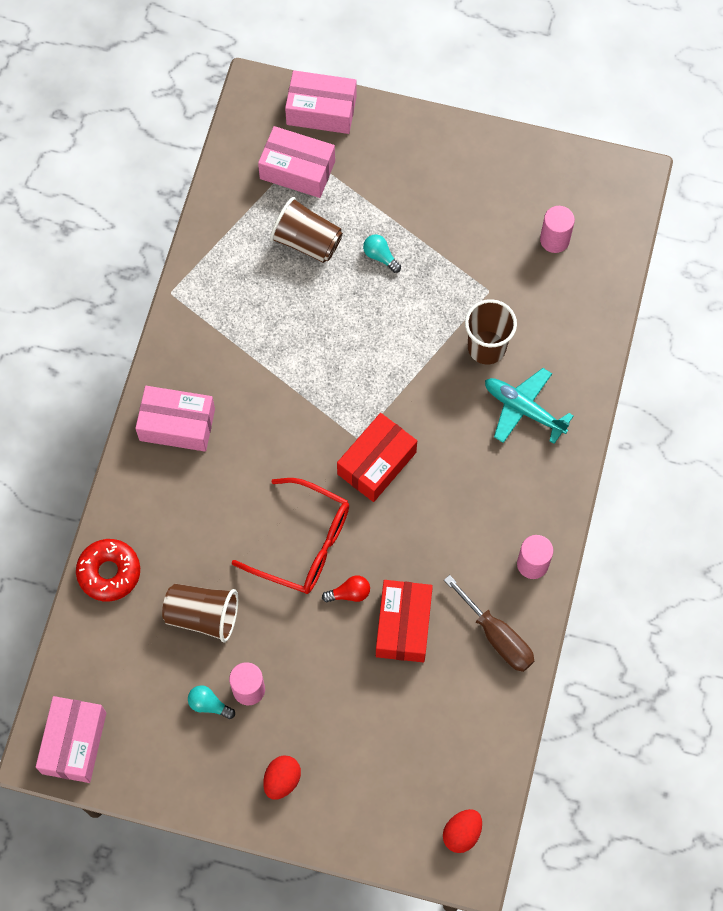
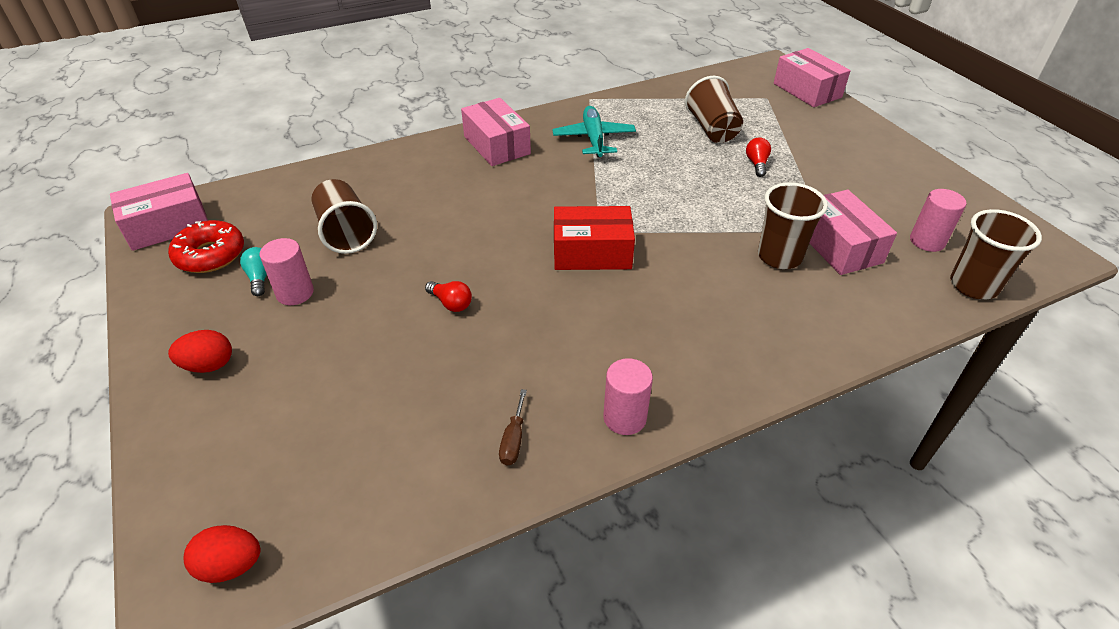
camera: 50 degrees right, 25 degrees down
red donut [76,539,140,601] -> red donut moved to [168,220,244,273]
red glasses [232,478,349,594] -> none
pink box [258,126,335,198] -> pink box moved to [809,190,897,275]
turquoise light bulb [363,234,401,273] -> red light bulb [746,137,771,177]
red box [376,580,433,662] -> none
brown screwdriver [444,575,534,672] -> brown screwdriver [499,389,527,466], size x0.54
turquoise plane [485,368,574,444] -> turquoise plane moved to [552,106,636,157]
none -> brown cup [950,209,1042,299]

